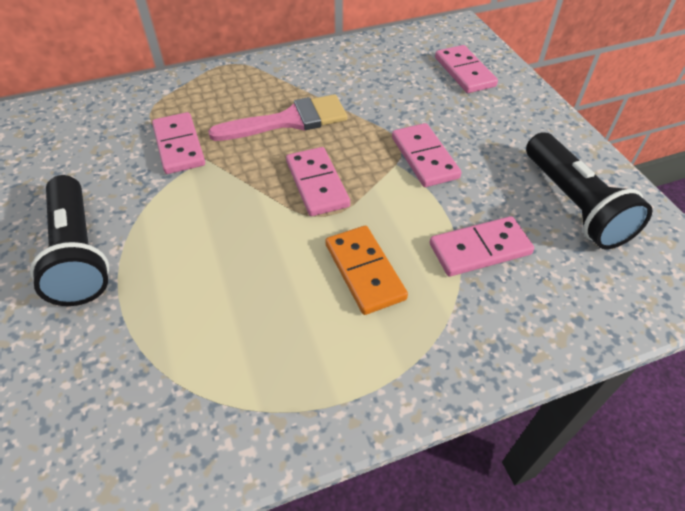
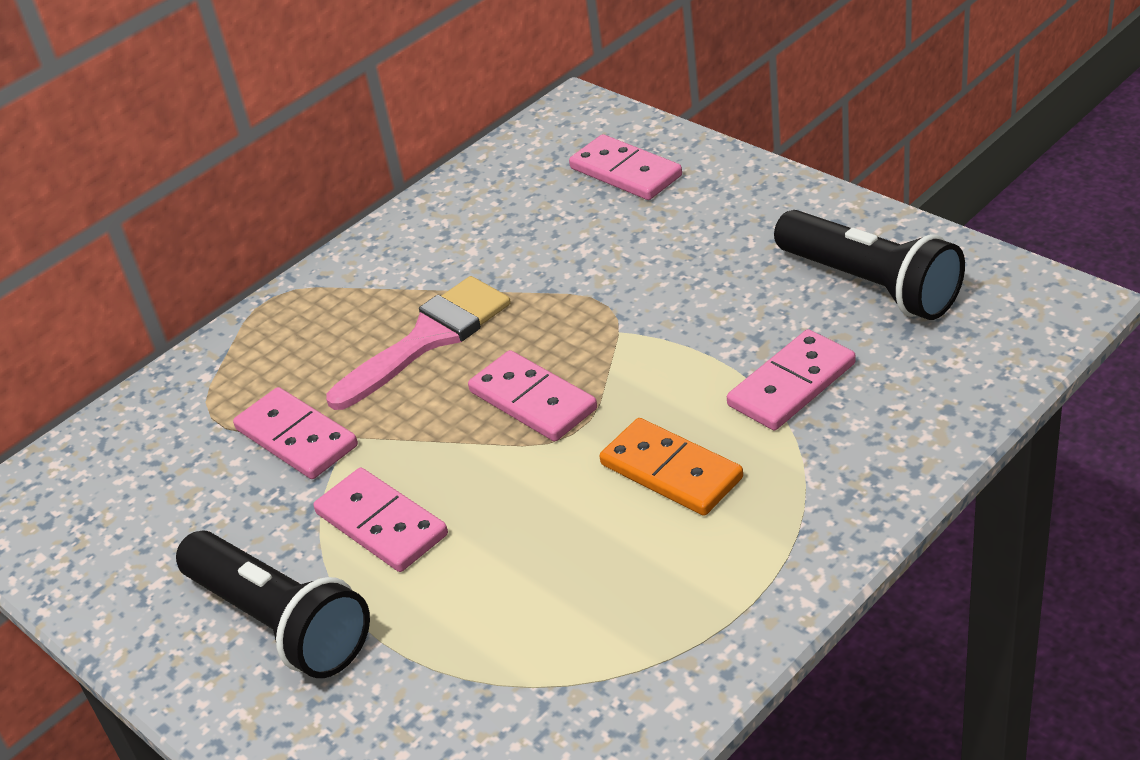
camera: 20 degrees left, 10 degrees down
pink domino [392,123,462,187] -> pink domino moved to [313,468,448,572]

